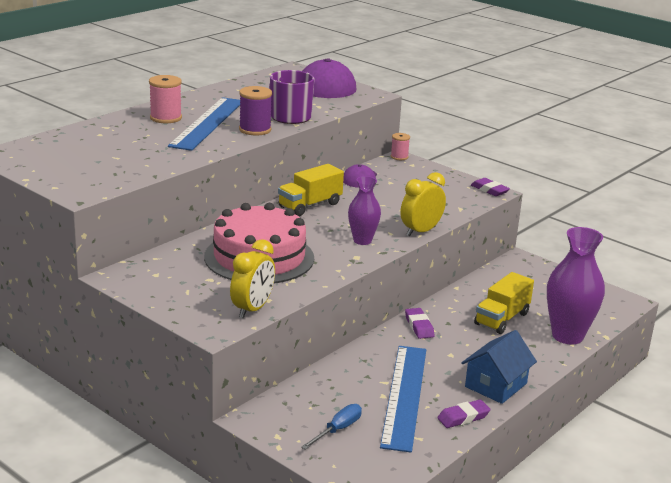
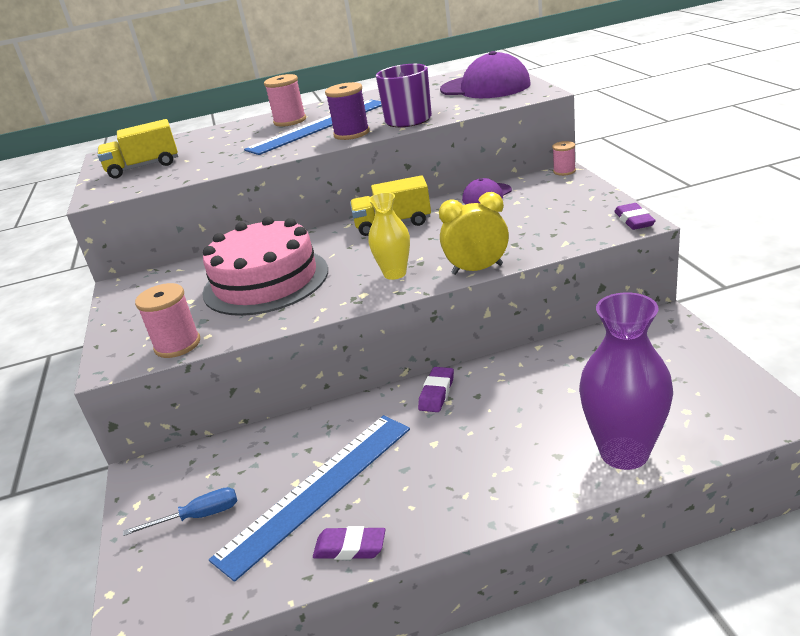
camera: 40 degrees right, 5 degrees up
yellow clock [230,239,275,318] -> pink spool [135,283,200,358]
purple vase [348,176,381,245] -> yellow vase [368,192,410,280]
blue house [461,330,537,404] -> none
yellow truck [474,272,534,334] -> yellow truck moved to [98,119,178,179]

